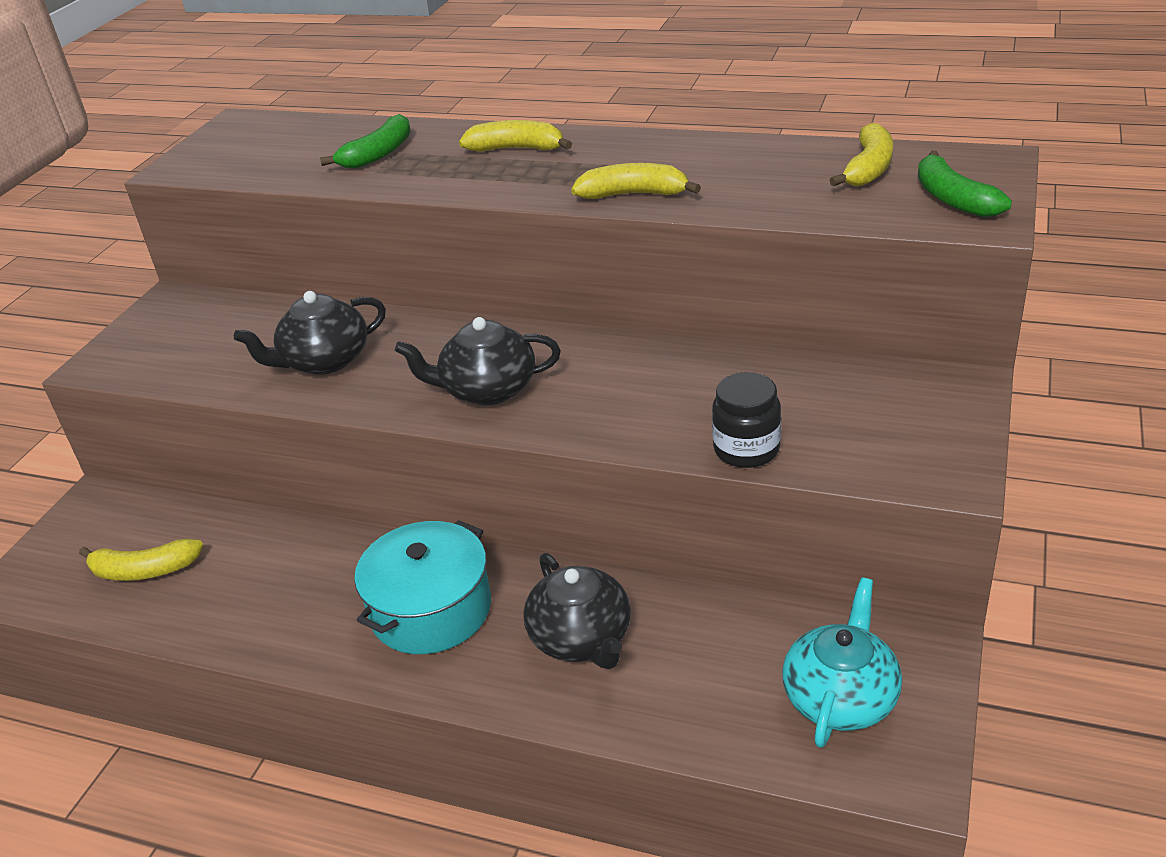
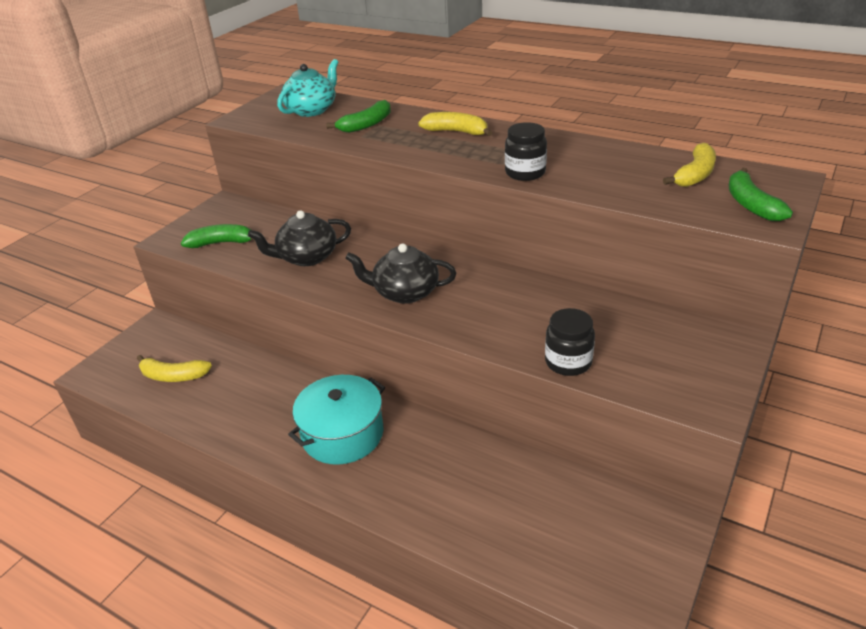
camera: 10 degrees right, 0 degrees up
black teapot [523,553,631,669] -> none
yellow banana [571,163,701,199] -> black jar [505,122,547,181]
turquoise teapot [782,578,902,748] -> turquoise teapot moved to [277,59,338,117]
none -> green banana [181,224,255,248]

